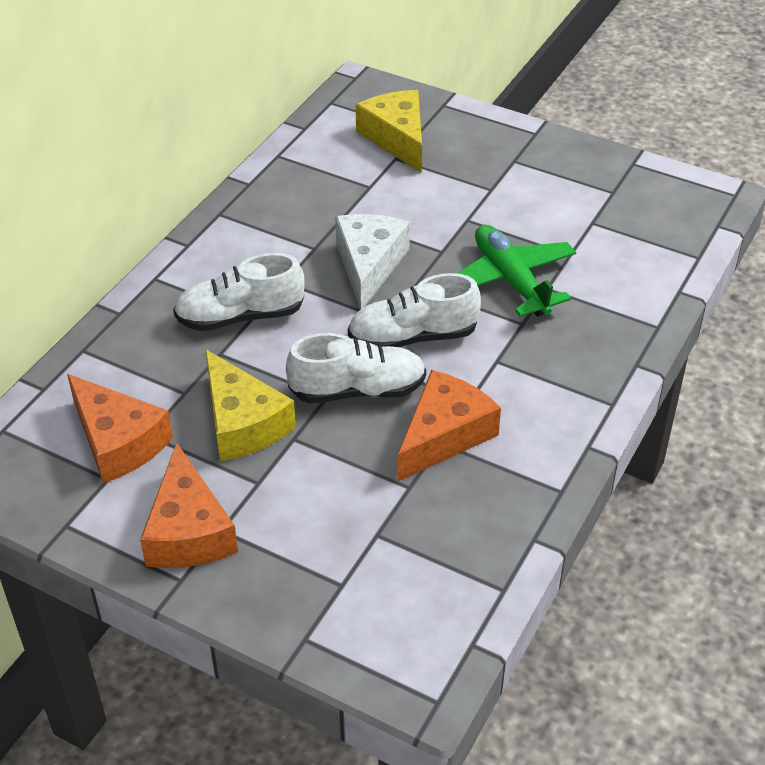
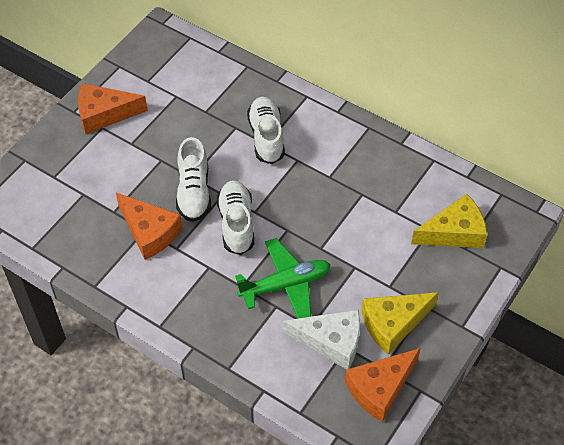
camera: 95 degrees right, 10 degrees up
orange cheese [67,374,173,483] -> orange cheese moved to [345,348,420,422]
yellow cheese [205,349,296,461] -> yellow cheese moved to [362,292,439,355]
white cheese [335,214,410,310] -> white cheese moved to [283,310,360,369]

